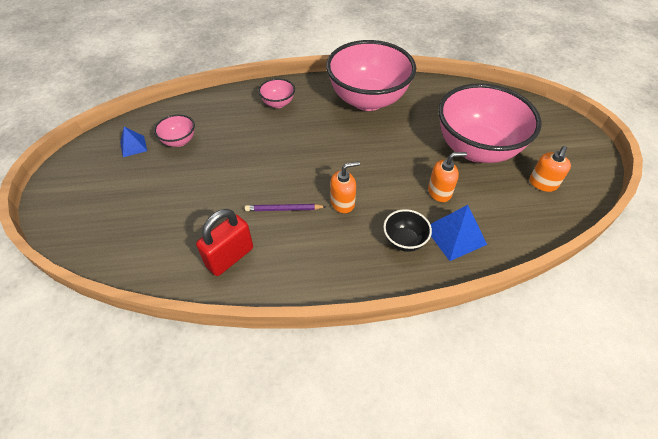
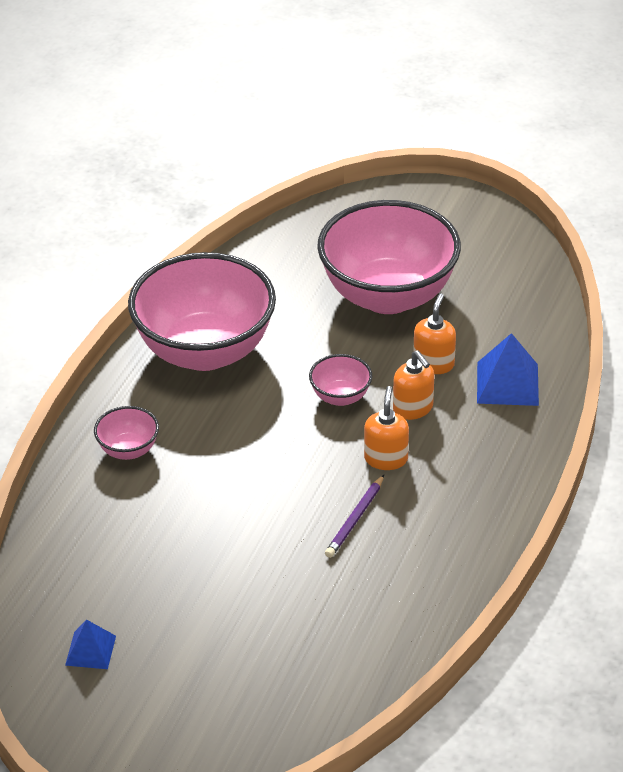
camera: 60 degrees left, 10 degrees down
pink bowl [154,114,195,147] -> pink bowl moved to [309,354,372,406]
red padlock [196,209,253,276] -> none
black bowl [383,209,432,252] -> none
orange soap dispenser [530,146,571,192] -> orange soap dispenser moved to [393,350,434,420]

